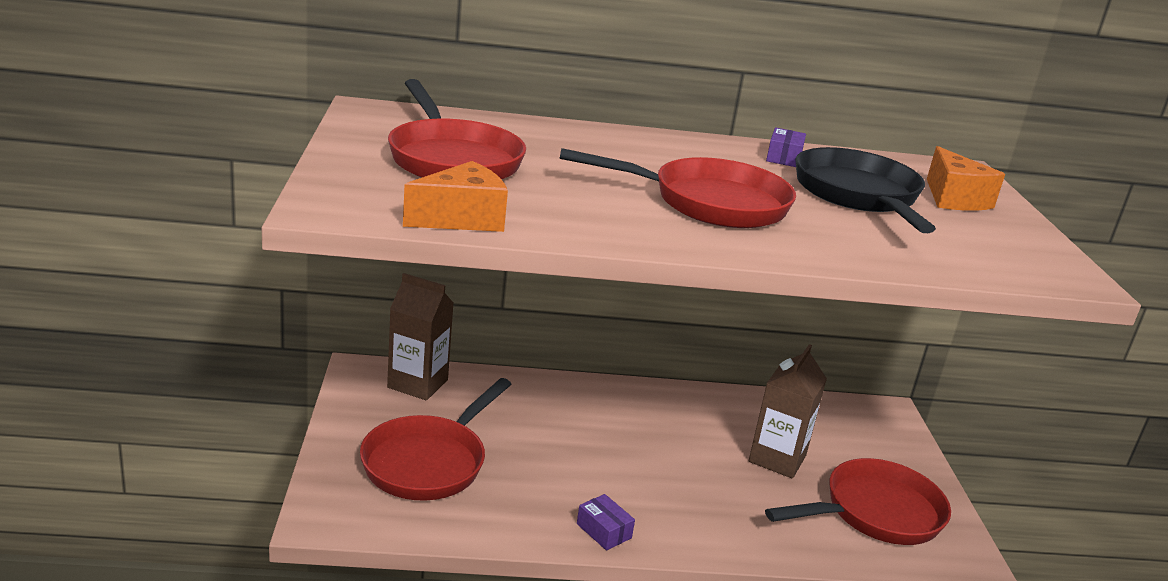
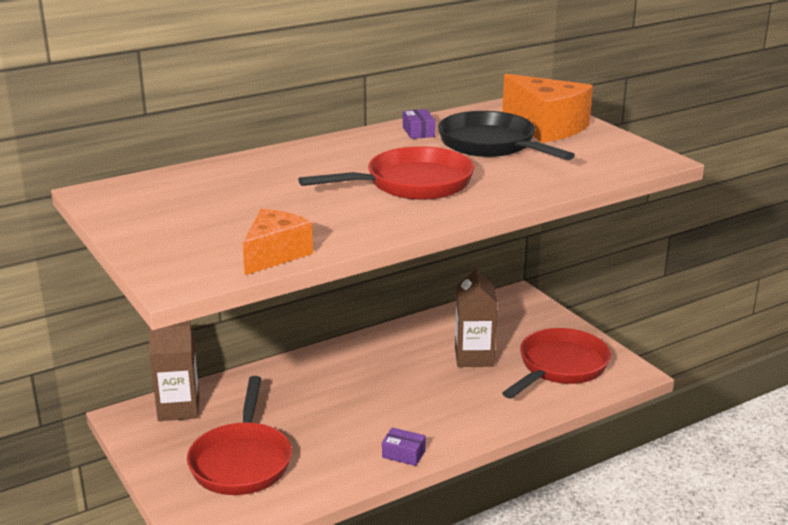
camera: 25 degrees left, 0 degrees up
red pan [388,79,526,179] -> none
orange cheese [927,146,1005,211] -> orange cheese [502,74,593,143], size x1.54

